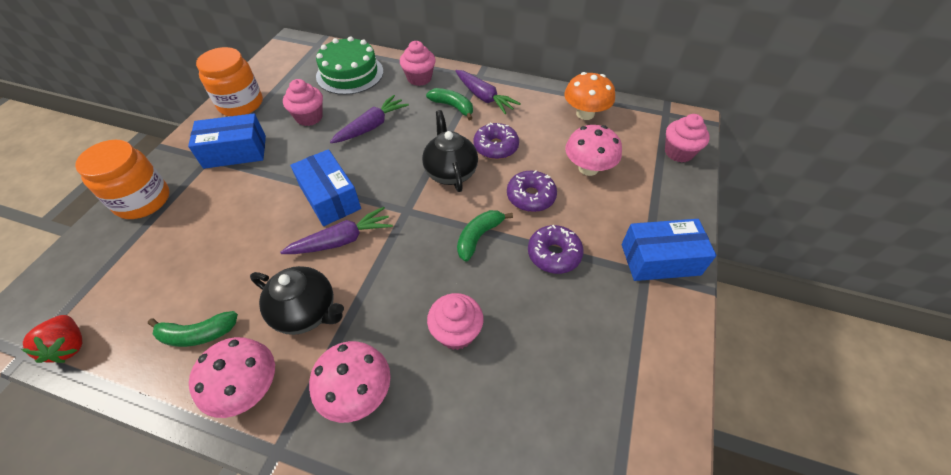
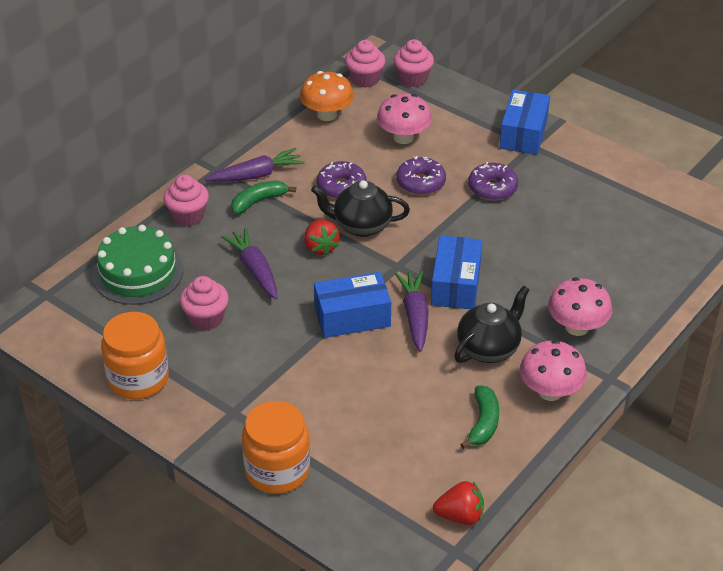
camera: 70 degrees left, 10 degrees down
blue box [188,113,266,169] -> blue box moved to [431,235,482,309]
pink cupcake [427,293,484,350] -> pink cupcake moved to [345,40,386,88]
green banana [457,210,513,262] -> none
none -> red strawberry [304,220,340,256]

